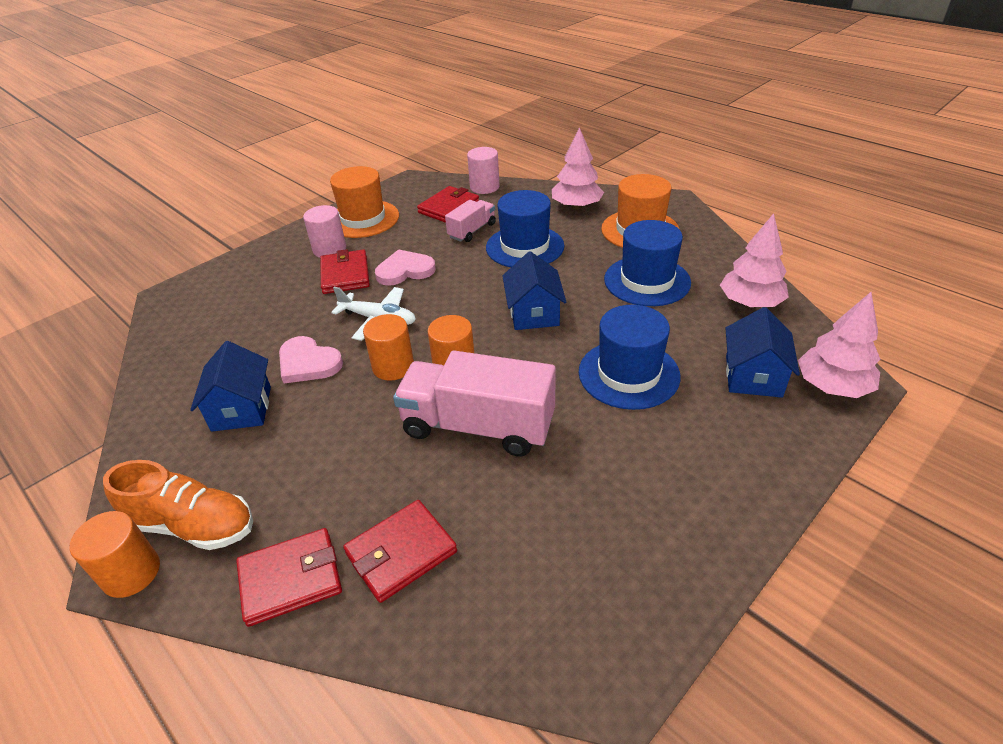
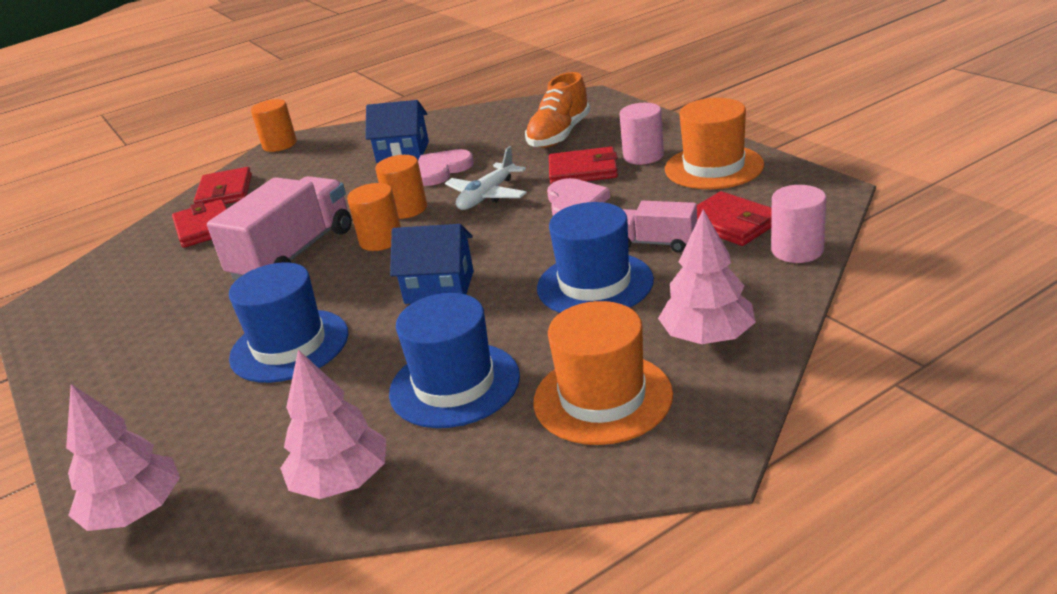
camera: 105 degrees right, 10 degrees down
orange shoe [103,460,253,550] -> orange shoe moved to [525,72,590,148]
pink truck [445,200,496,242] -> pink truck turned 150 degrees clockwise [623,201,697,252]
blue house [725,307,800,398] -> none

